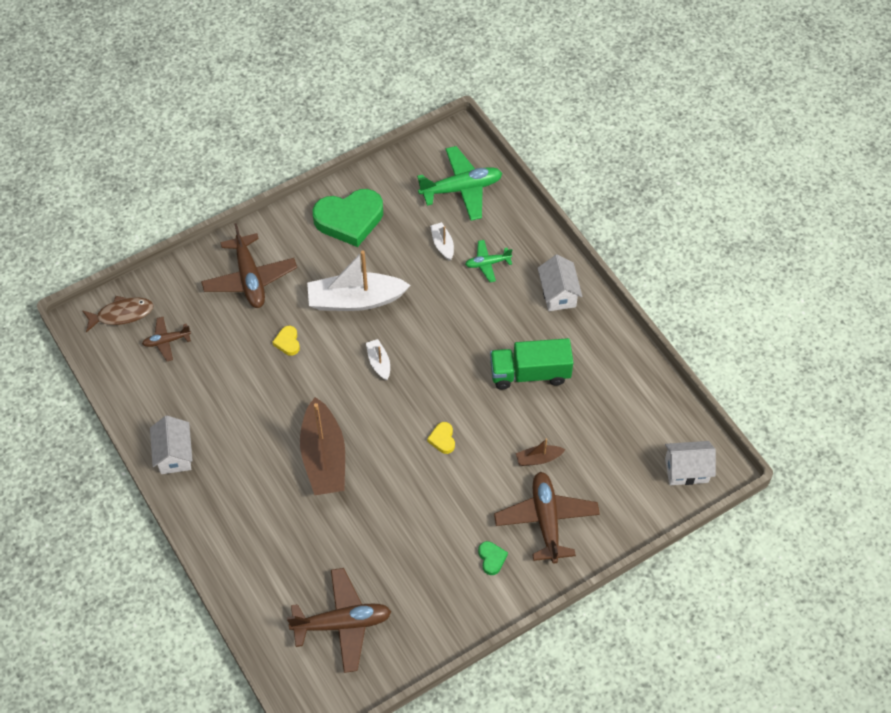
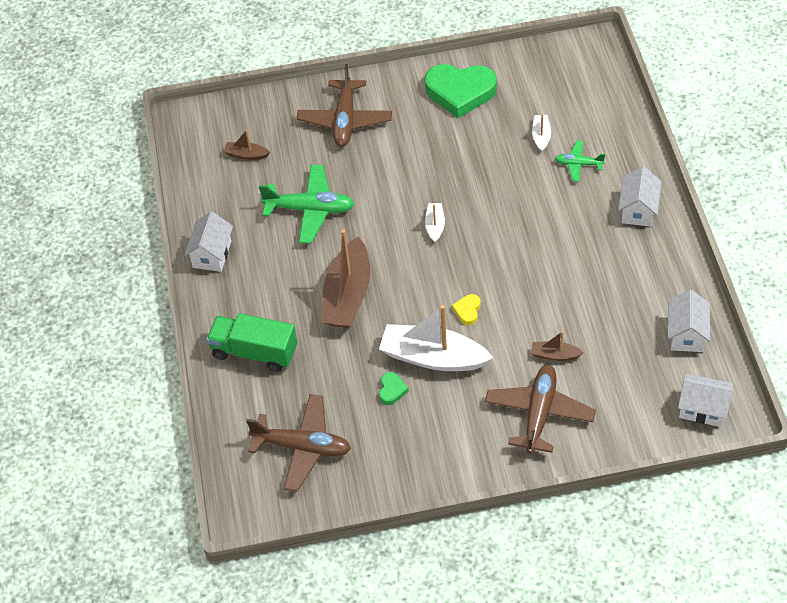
camera: 25 degrees right, 5 degrees down
brown fish [82,296,154,332] -> none
brown plane [142,317,191,361] -> brown boat [224,130,270,160]
yellow heart [272,326,300,356] -> none
white boat [307,251,411,311] -> white boat moved to [379,305,493,371]
green plane [417,146,502,221] -> green plane moved to [259,165,354,243]
green heart [478,541,508,575] -> green heart moved to [379,372,409,405]
green truck [490,338,574,389] -> green truck moved to [206,313,297,372]
none -> white house [668,290,710,352]

